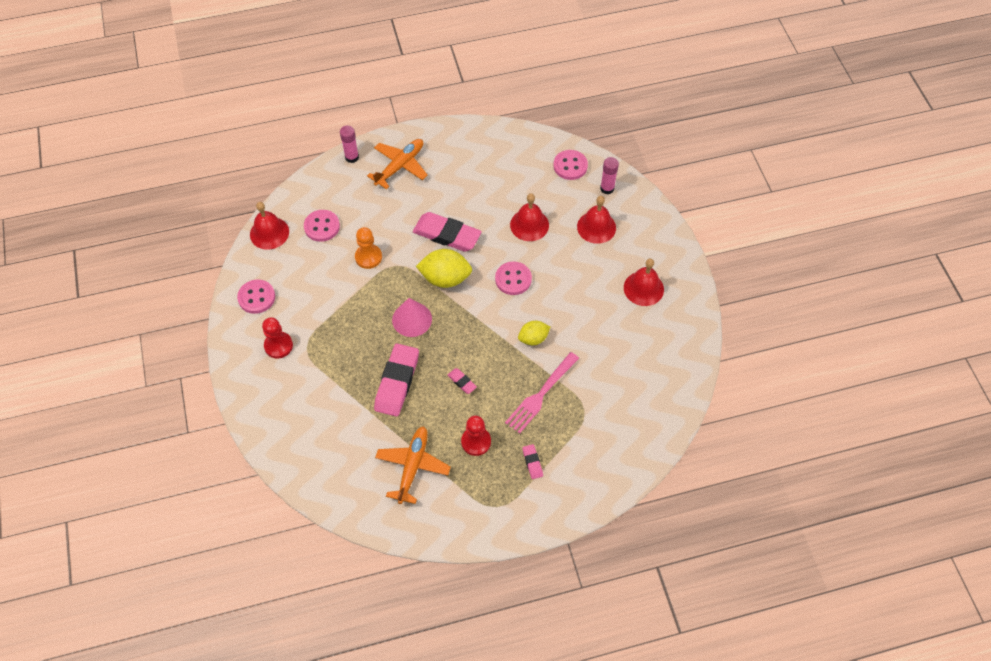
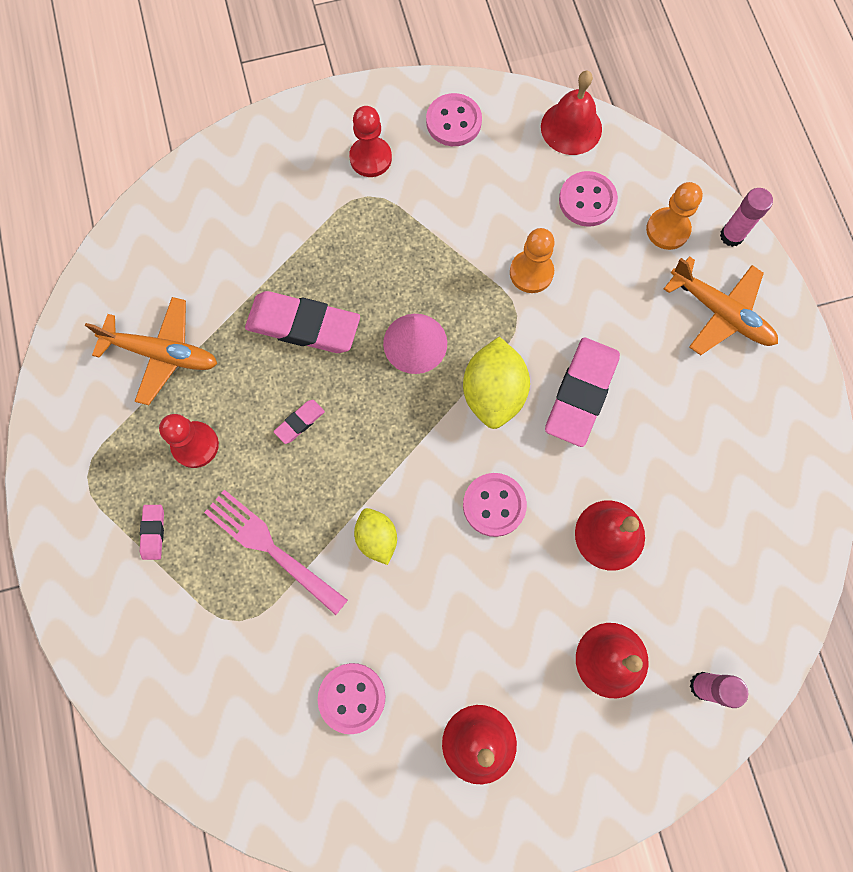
camera: 90 degrees right, 15 degrees up
pink eraser [522,444,543,479] -> pink eraser turned 75 degrees counterclockwise [140,505,164,560]
pink button [553,150,588,180] -> pink button moved to [318,663,385,734]
none -> orange pawn [646,182,703,250]

